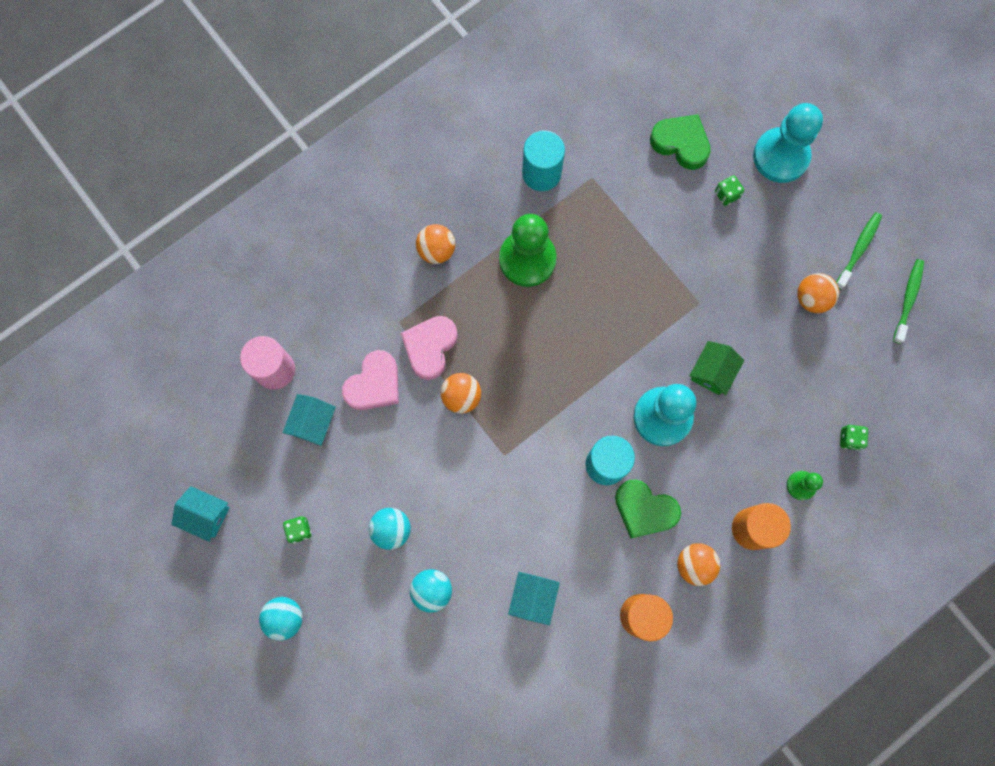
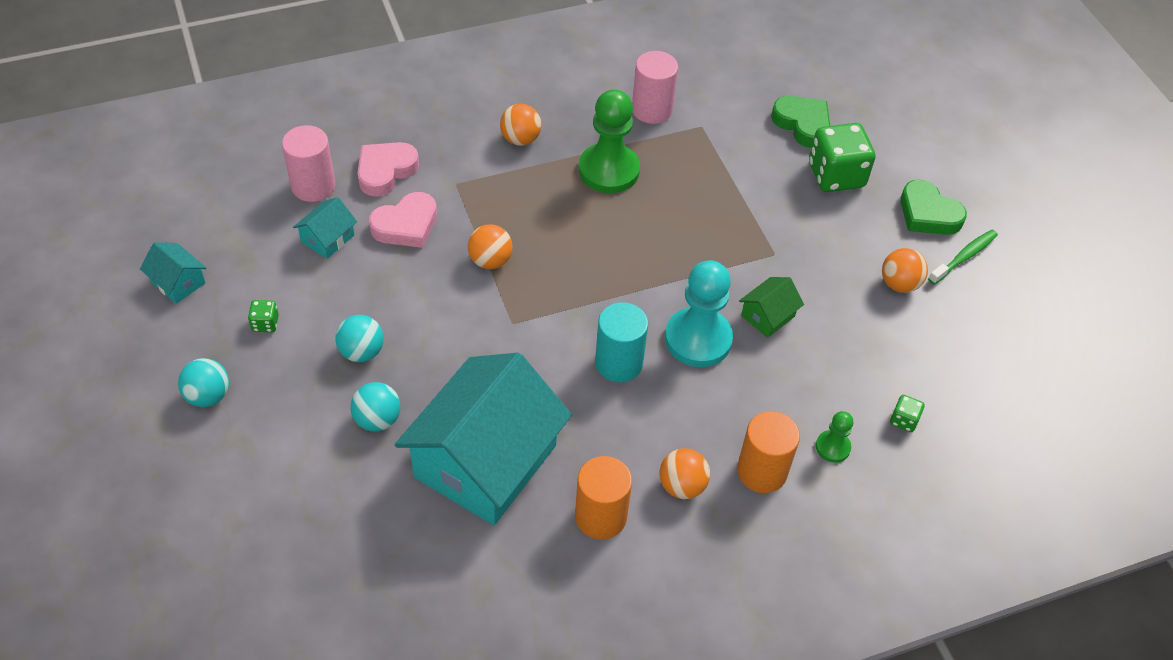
camera: 15 degrees right, 25 degrees down
pink heart [401,316,458,380] -> pink heart moved to [357,142,419,197]
turquoise house [508,572,560,625] -> turquoise house [395,352,572,525], size x2.45
turquoise cylinder [522,131,565,191] -> pink cylinder [632,51,678,124]
green heart [615,479,681,539] -> green heart moved to [900,179,967,235]
green dice [715,175,744,206] -> green dice [809,123,875,192], size x2.25
turquoise pawn [753,103,823,183] -> none
green toothbrush [893,259,924,344] -> none

